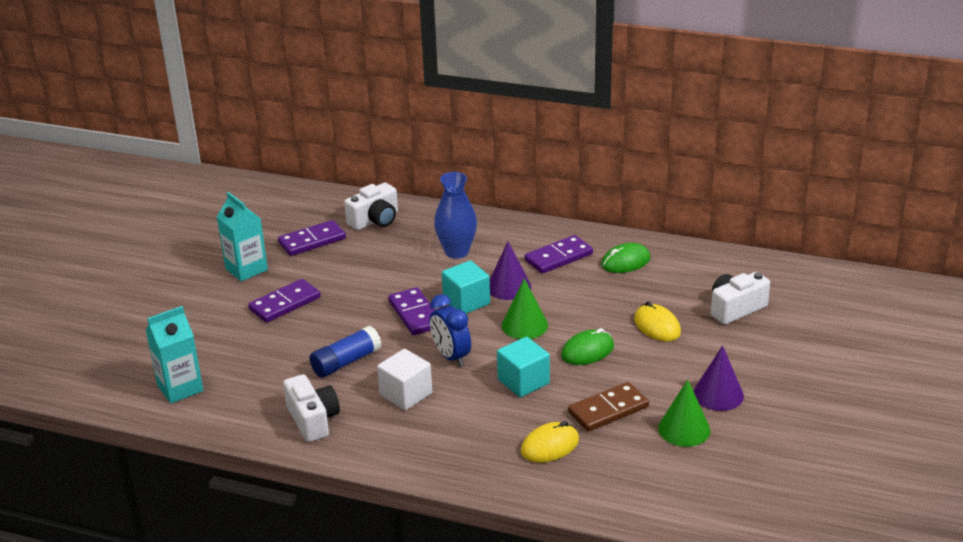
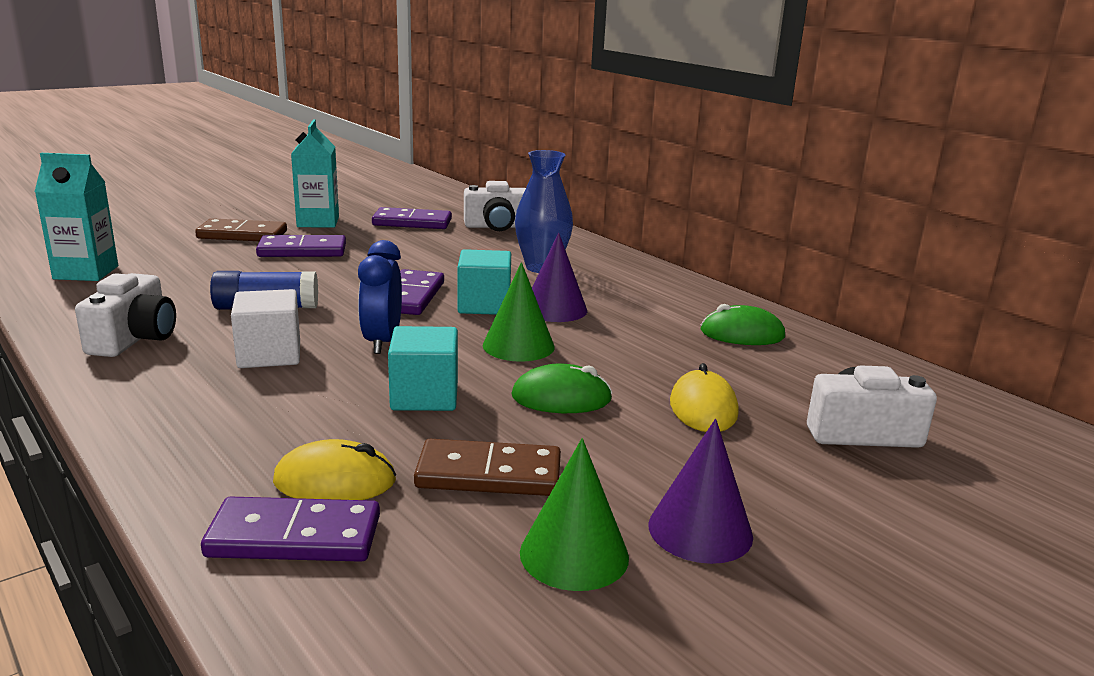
camera: 30 degrees right, 10 degrees down
purple domino [524,235,593,274] -> purple domino moved to [201,496,380,562]
none -> brown domino [195,218,287,241]

